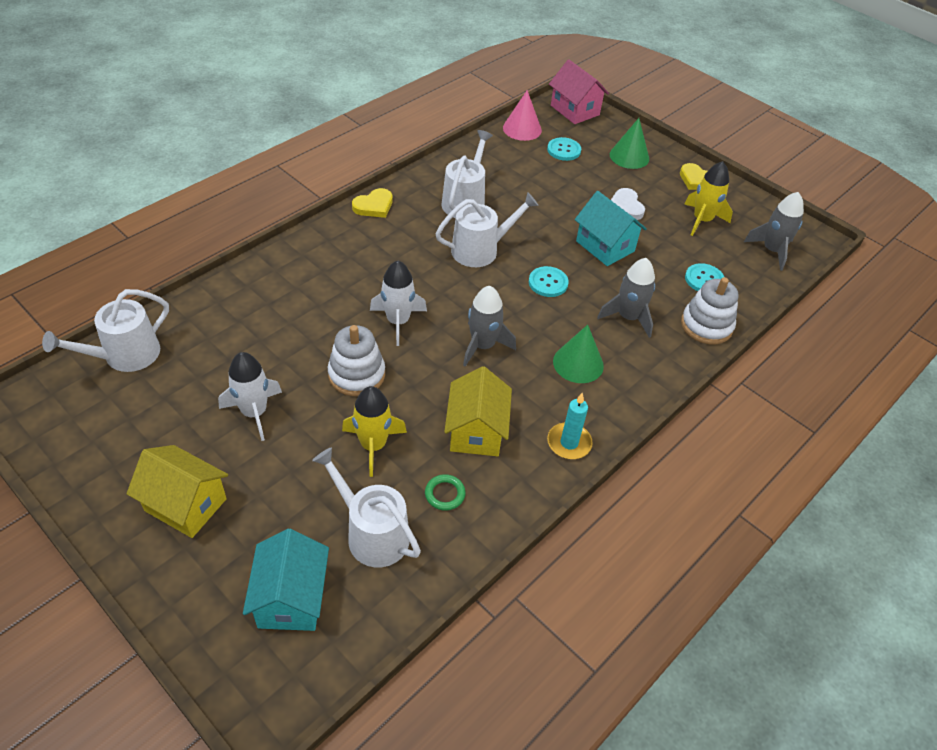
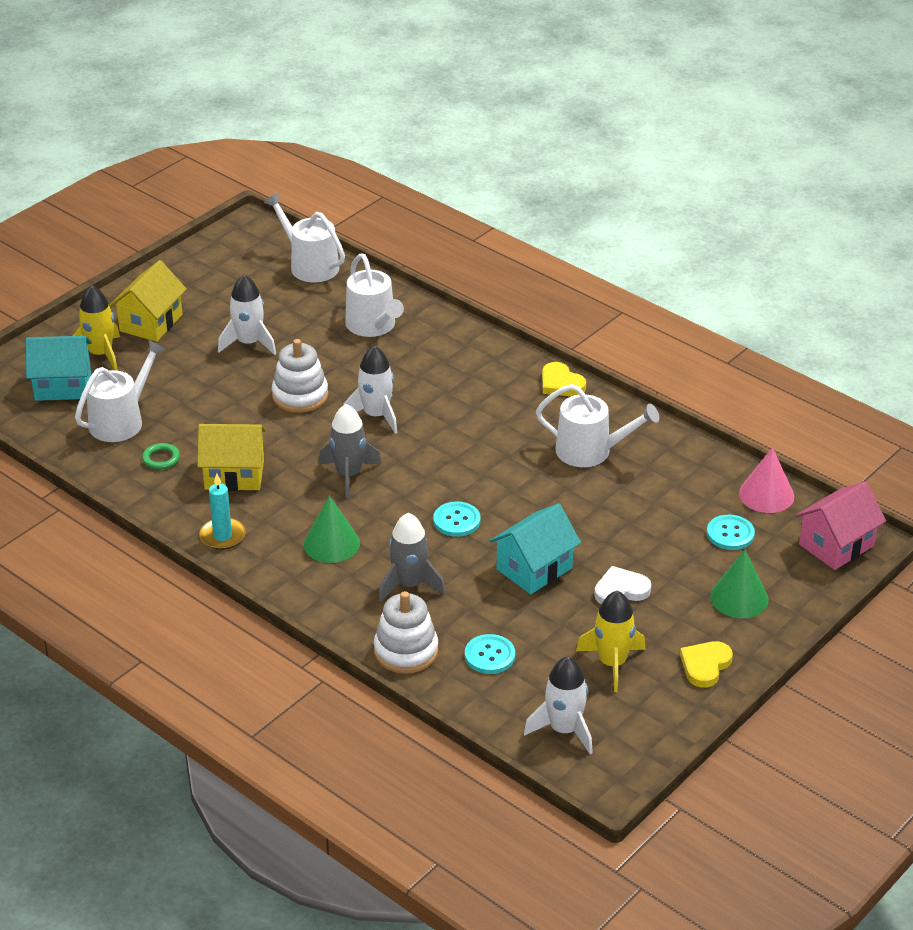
camera: 90 degrees right, 10 degrees down
yellow rocket [342,386,407,477] -> yellow rocket moved to [73,285,120,371]
white watering can [435,192,539,267] -> white watering can moved to [345,254,404,337]
grey rocket [744,192,804,271] -> white rocket [524,657,593,754]

